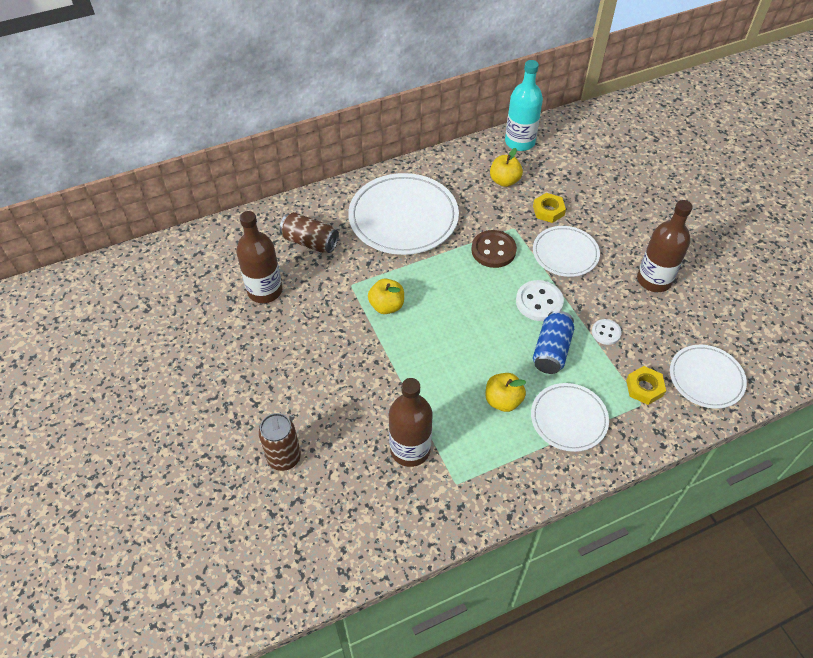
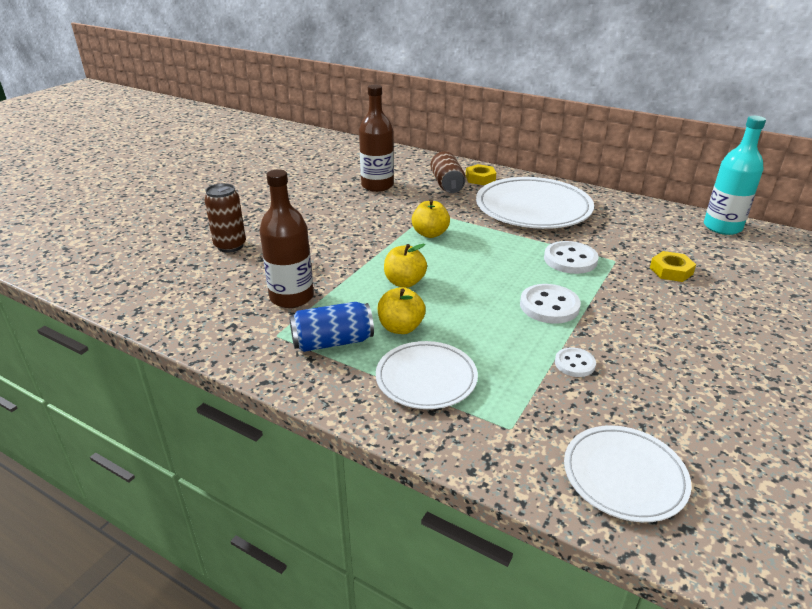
camera: 55 degrees right, 20 degrees down
brown button [471,230,517,268] -> white button [544,241,598,274]
yellow apple [490,148,523,187] -> yellow apple moved to [384,244,427,288]
white plate [533,226,600,277] -> none
blue can [533,311,574,374] -> blue can moved to [289,302,374,352]
yellow nut [626,366,666,405] -> yellow nut moved to [466,164,496,185]
brown bottle [637,200,693,292] -> none

